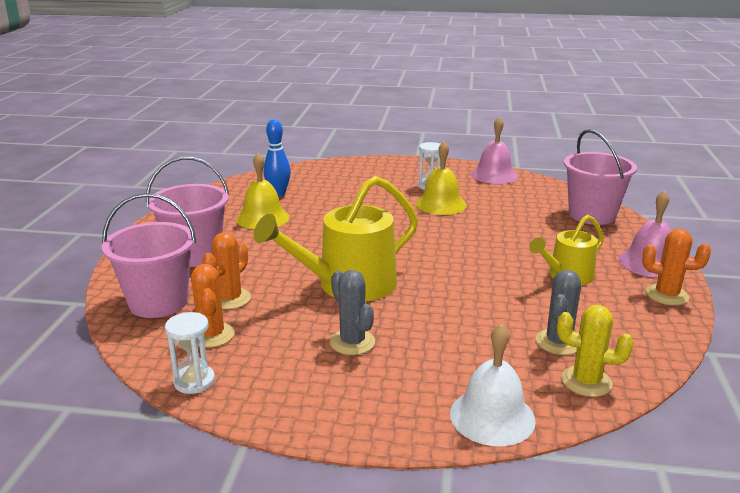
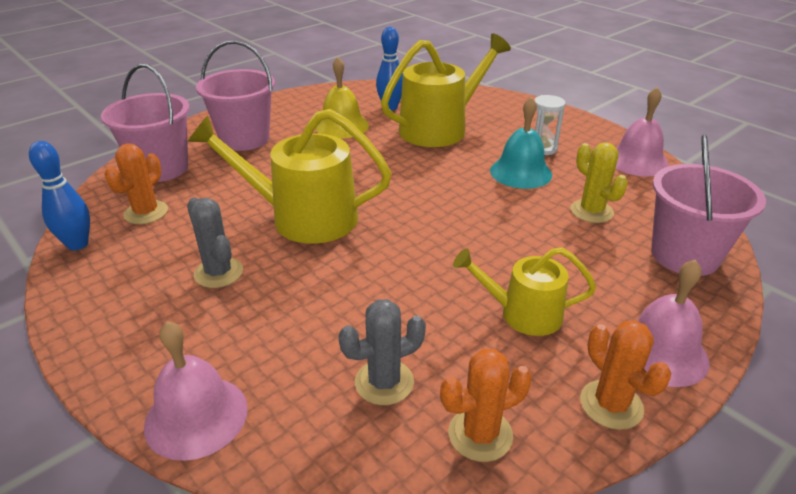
camera: 40 degrees right, 10 degrees up
white hourglass [165,312,215,394] -> blue bowling pin [29,141,90,250]
orange cactus [202,232,251,310] -> orange cactus moved to [440,349,532,462]
grey cactus [330,270,375,355] -> grey cactus turned 45 degrees counterclockwise [187,198,243,288]
yellow bell [416,141,467,215] -> turquoise bell [490,97,552,189]
white bell [450,324,536,446] -> pink bell [144,321,248,461]
yellow cactus [557,305,633,397] -> yellow cactus moved to [570,142,628,223]
none -> yellow watering can [381,33,511,147]

